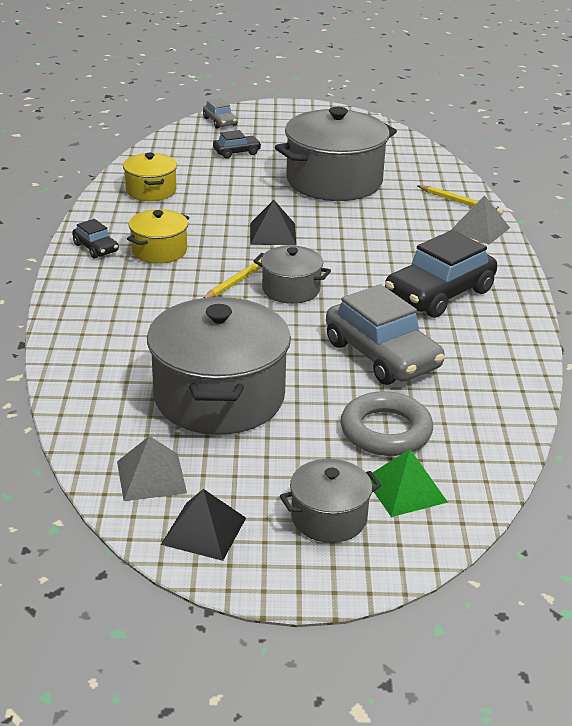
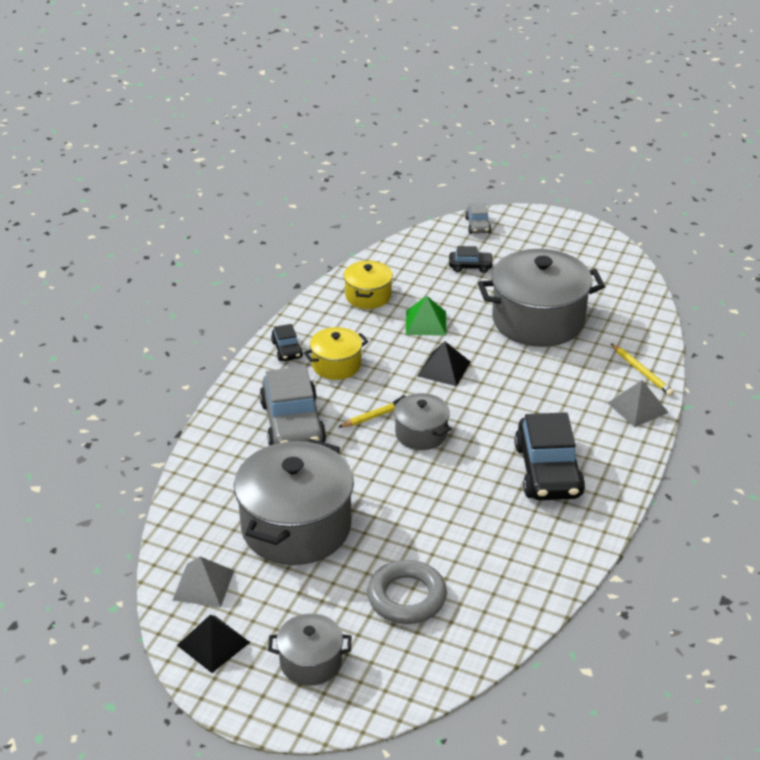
camera: 25 degrees right, 5 degrees up
grey car [326,284,445,385] -> grey car moved to [259,366,326,445]
green pyramid [369,449,448,517] -> green pyramid moved to [406,296,446,336]
black car [385,230,497,318] -> black car turned 75 degrees counterclockwise [514,412,585,500]

